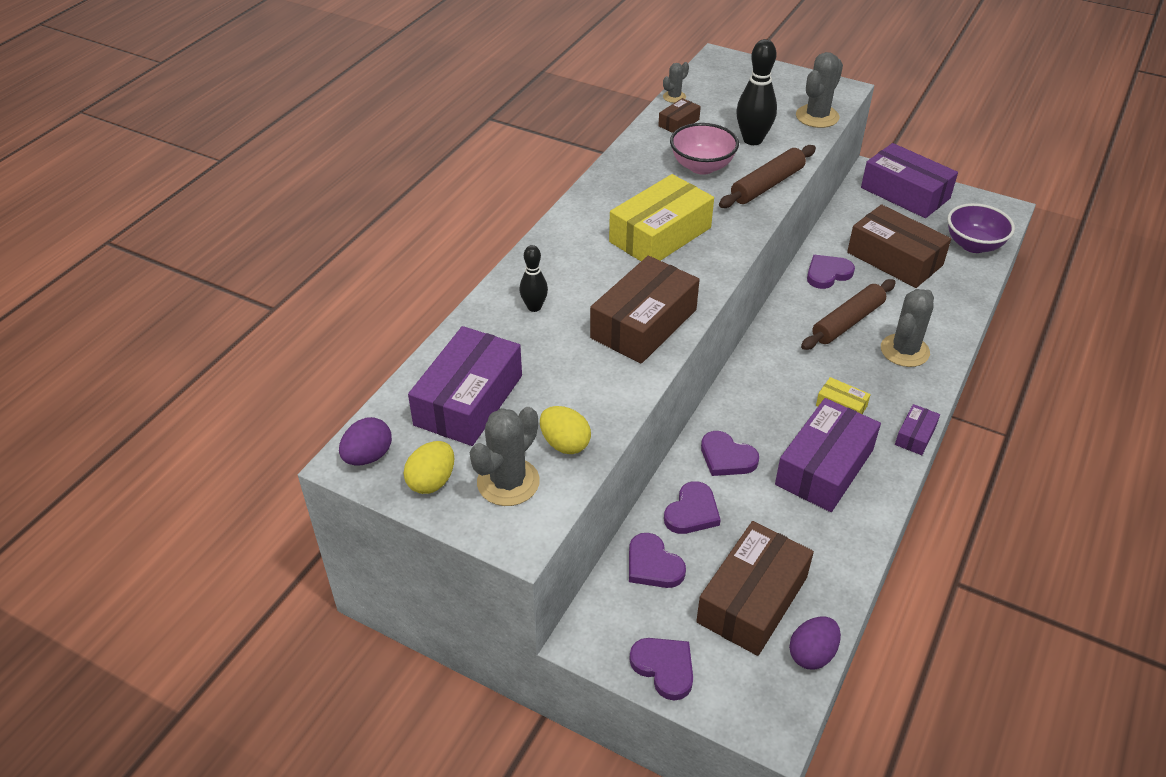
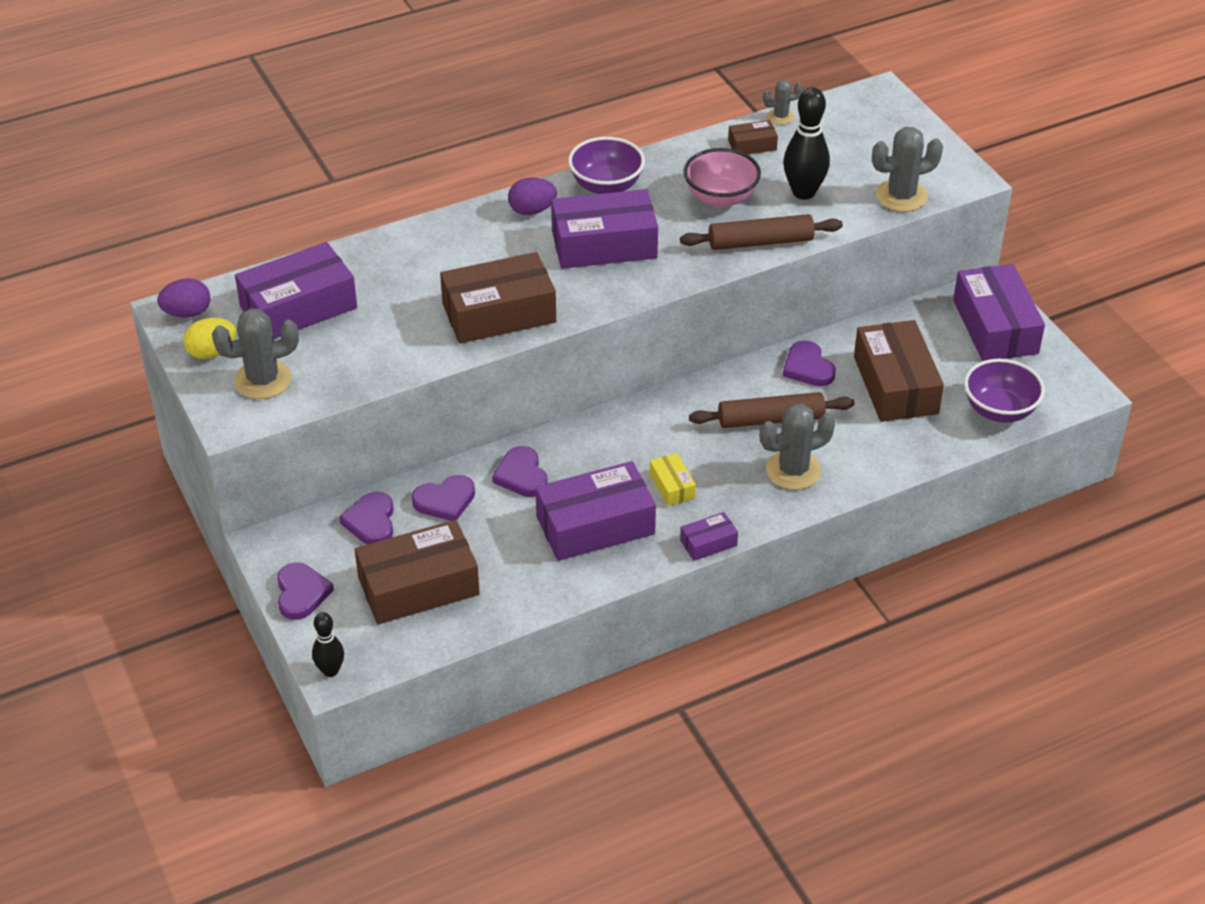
camera: 35 degrees right, 0 degrees up
black bowling pin [519,245,548,312] -> black bowling pin moved to [312,612,344,677]
yellow egg [540,406,591,454] -> none
yellow box [609,174,714,261] -> purple box [551,189,658,269]
purple egg [789,616,841,670] -> purple egg moved to [508,178,557,215]
purple heart [807,255,855,289] -> purple heart turned 120 degrees counterclockwise [783,340,836,386]
none -> purple bowl [568,137,645,194]

